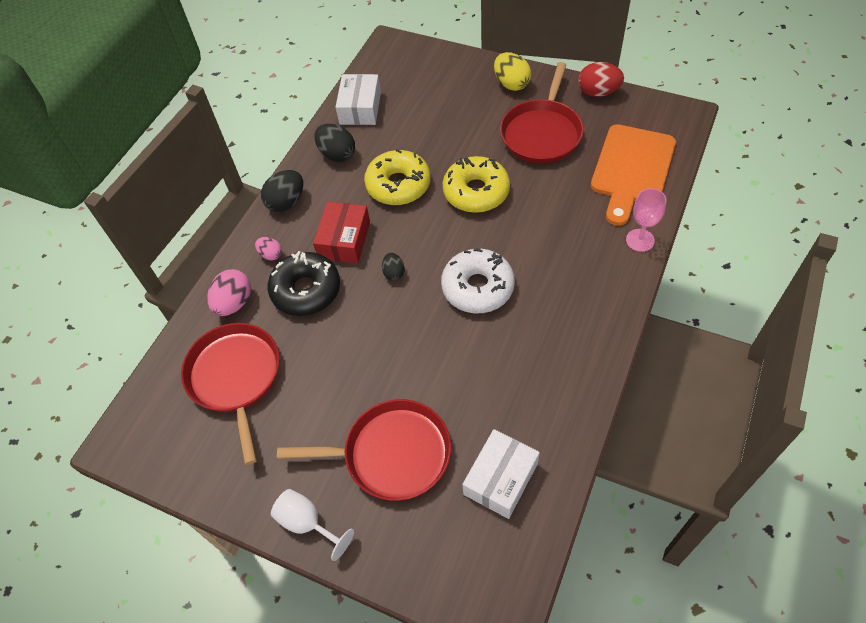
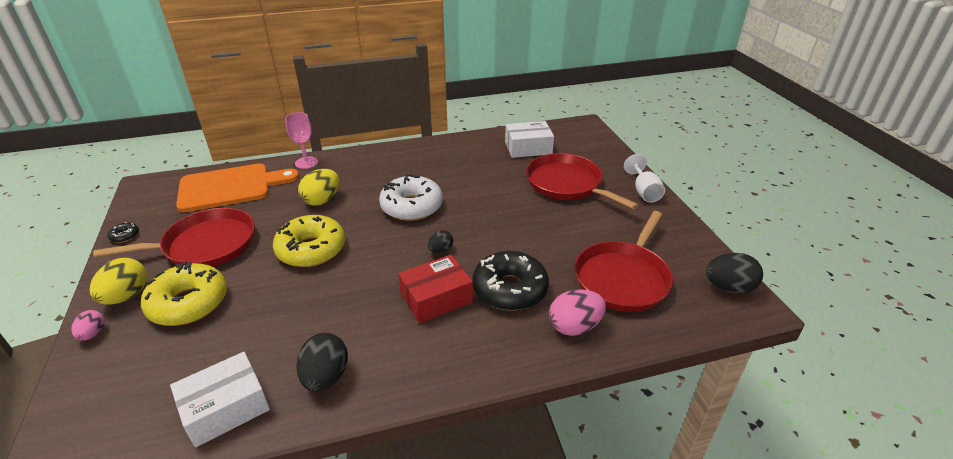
camera: 135 degrees left, 20 degrees down
pink egg [255,237,282,260] -> pink egg moved to [71,310,105,340]
black egg [261,170,303,212] -> black egg moved to [706,253,763,294]
yellow donut [364,149,431,205] -> yellow donut moved to [141,262,227,326]
red egg [578,62,624,97] -> black donut [108,222,139,243]
none -> yellow egg [298,169,339,206]

